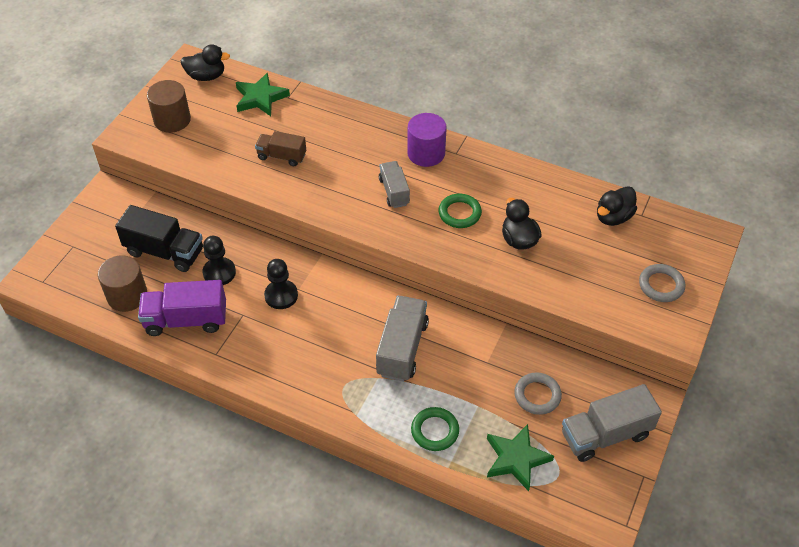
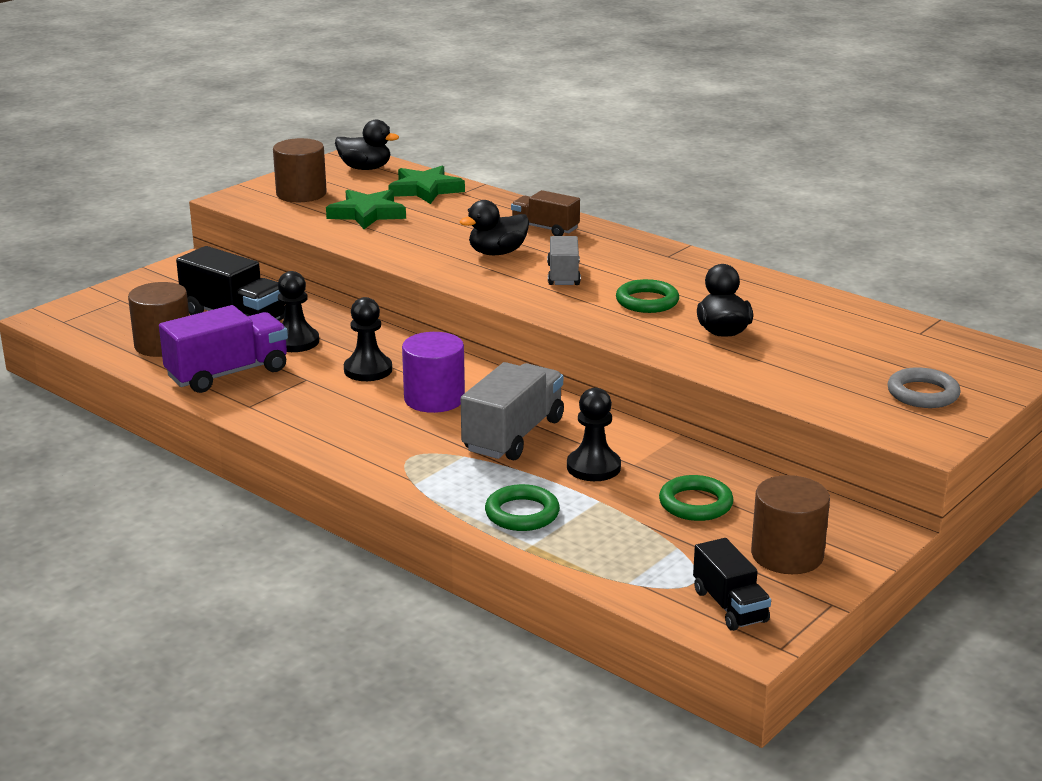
camera: 15 degrees right, 25 degrees down
purple truck [138,280,226,336] -> purple truck turned 135 degrees clockwise [159,305,288,393]
brown truck [255,131,306,166] -> brown truck moved to [511,190,580,236]
purple cylinder [407,113,447,167] -> purple cylinder moved to [402,332,465,413]
green star [487,424,554,492] -> green star moved to [326,189,406,229]
grey ring [514,373,562,415] -> green ring [659,475,734,521]
grey truck [562,384,662,462] -> brown cylinder [751,475,830,574]
black duck [597,186,637,226] -> black duck moved to [459,200,529,255]
none -> black pawn [567,388,621,481]
none -> black truck [693,538,771,631]

